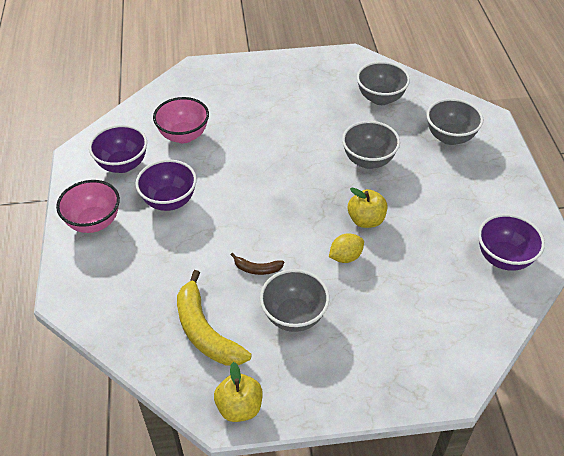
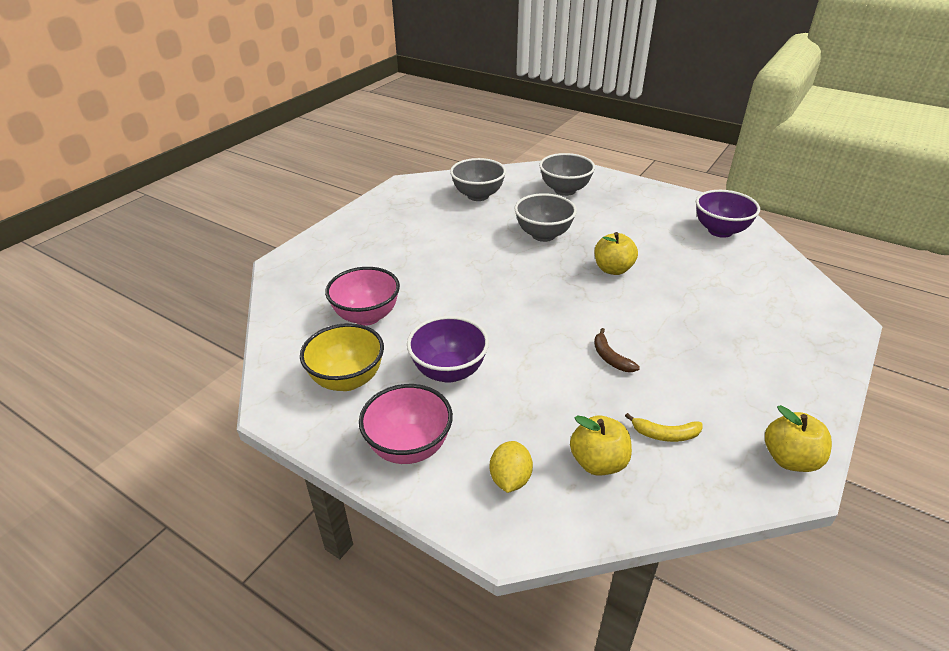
camera: 50 degrees left, 10 degrees down
purple bowl [89,125,147,173] -> yellow bowl [300,323,384,391]
yellow banana [177,270,251,365] -> yellow banana [625,413,703,442], size x0.48
brown banana [230,253,284,275] -> brown banana turned 105 degrees clockwise [594,328,640,372]
grey bowl [260,269,330,332] -> none
yellow lemon [329,233,364,263] -> yellow lemon moved to [490,441,533,493]
none -> yellow apple [570,415,632,476]

